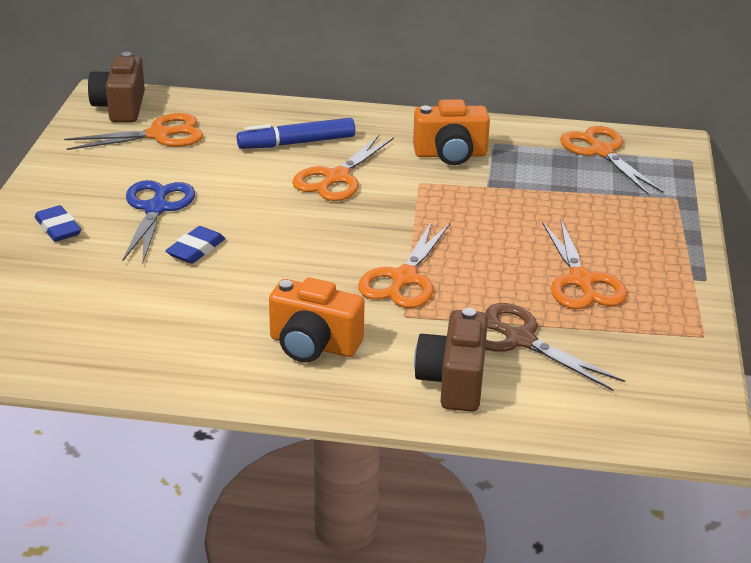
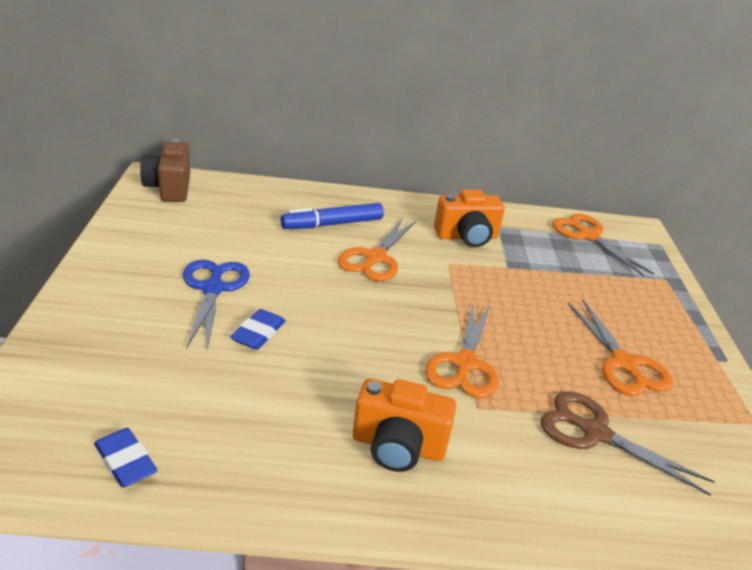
camera: 10 degrees left, 0 degrees up
blue eraser [35,205,81,242] -> blue eraser moved to [94,428,157,487]
orange scissors [64,113,203,150] -> none
brown camera [414,308,488,412] -> none

